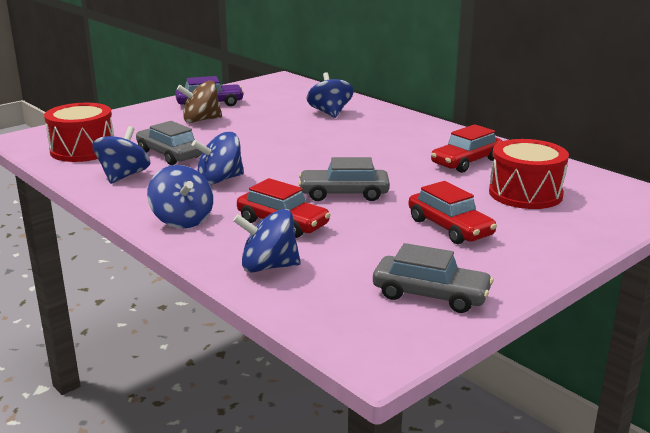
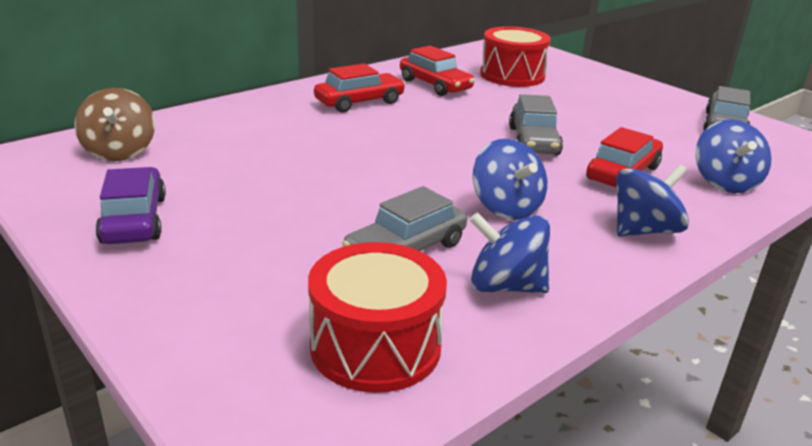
camera: 90 degrees left, 5 degrees up
brown spinning top [177,81,222,123] -> brown spinning top moved to [74,88,155,161]
blue spinning top [307,72,354,118] -> none
red car [408,181,497,244] -> red car moved to [314,64,406,113]

